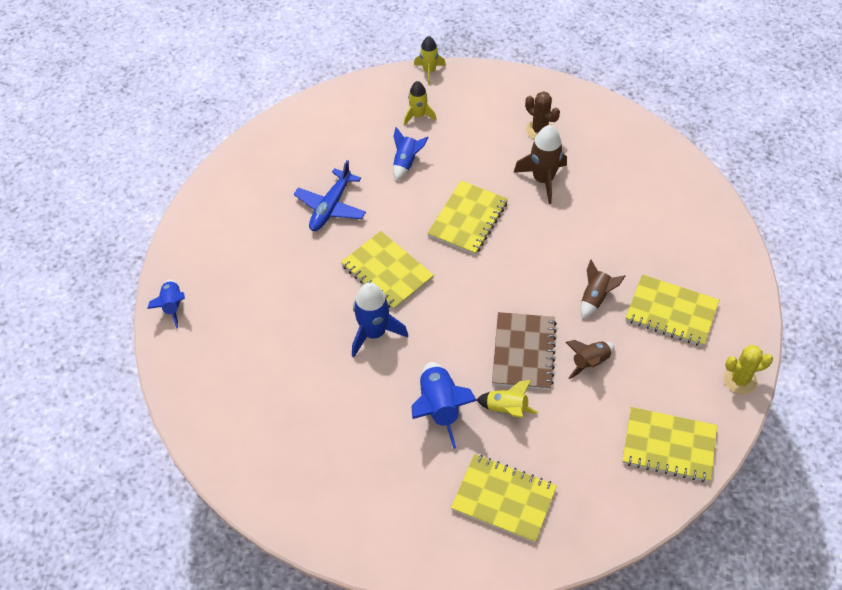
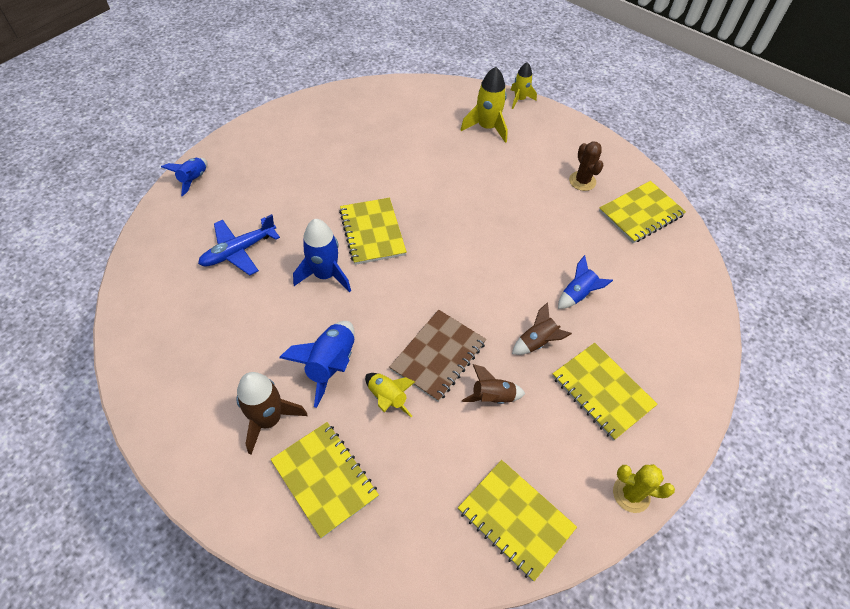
camera: 25 degrees right, 0 degrees up
blue plane [294,160,366,231] -> blue plane moved to [198,214,280,276]
blue rocket [393,127,428,181] -> blue rocket moved to [558,255,613,309]
yellow rocket [404,81,437,126] -> yellow rocket [461,67,508,143], size x1.57
yellow notebook [427,181,508,255] -> yellow notebook moved to [599,181,686,243]
brown rocket [514,125,567,204] -> brown rocket moved to [236,372,307,454]

